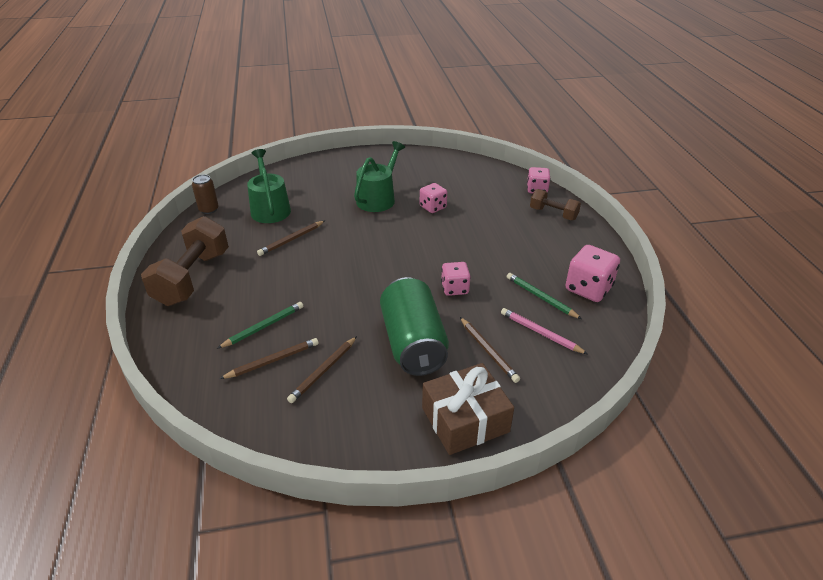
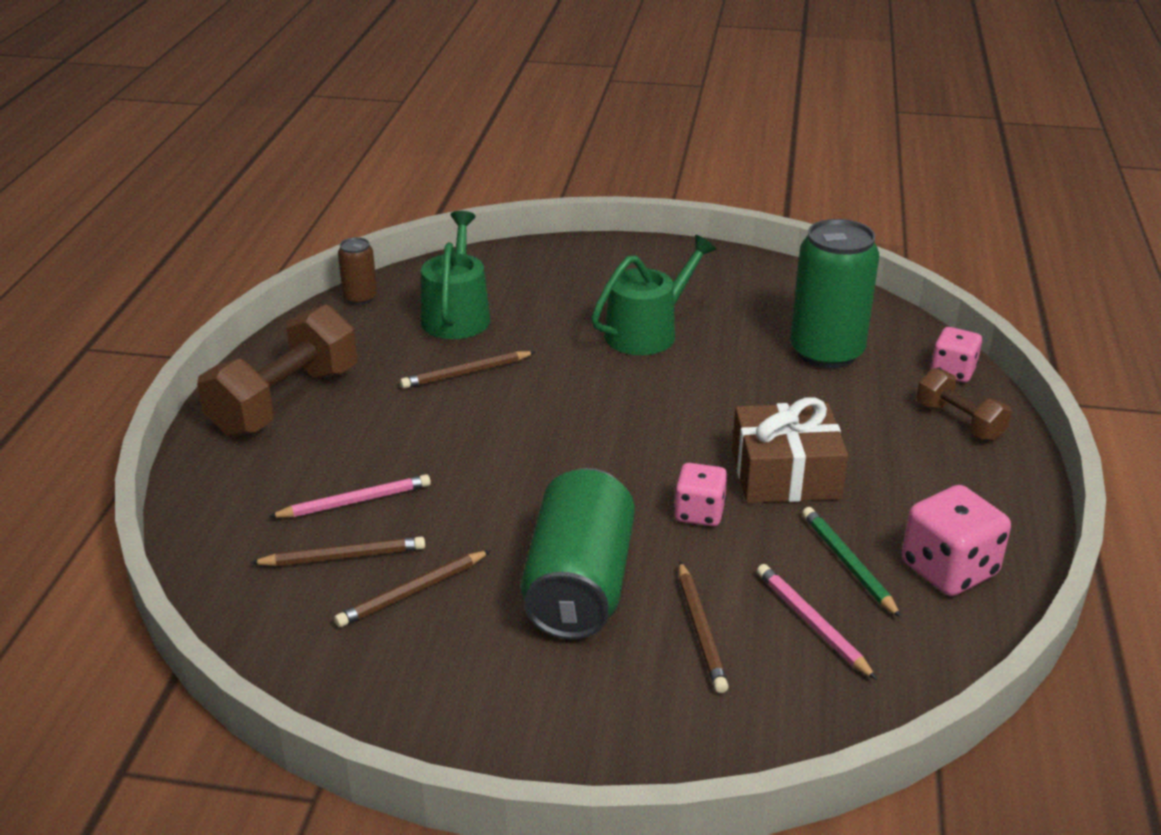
camera: 20 degrees right, 5 degrees down
green pencil [217,302,303,349] -> pink pencil [268,474,431,518]
pink dice [420,183,447,213] -> none
brown gift [422,363,514,455] -> brown gift moved to [732,397,848,503]
none -> green can [790,219,879,369]

